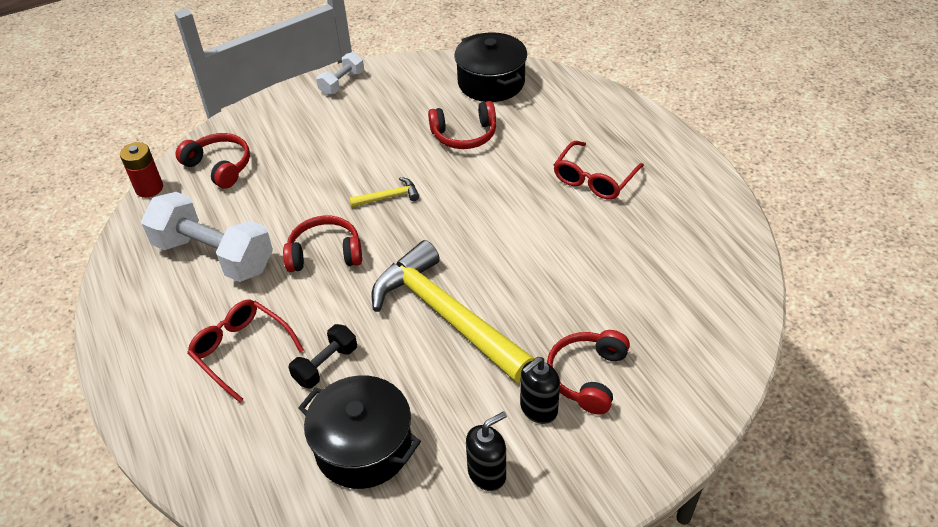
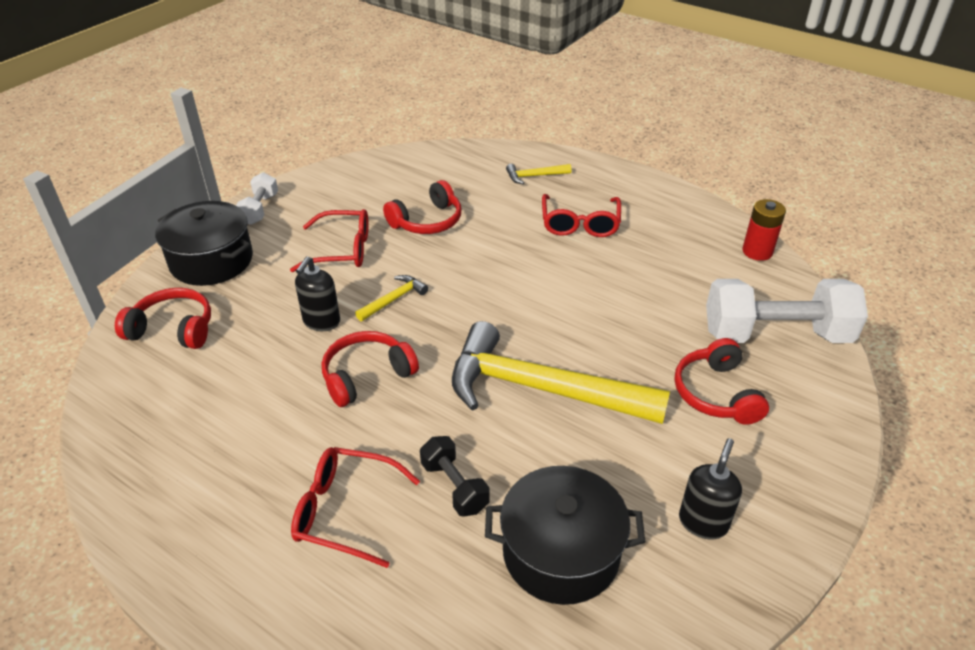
camera: 30 degrees left, 5 degrees down
red battery [120,142,163,198] -> red battery moved to [743,199,786,261]
white dumbbell [141,192,273,282] -> white dumbbell moved to [706,279,868,343]
black dumbbell [289,324,357,389] -> black dumbbell turned 45 degrees counterclockwise [420,436,490,517]
black pot [455,32,527,102] -> black pot moved to [155,201,253,286]
black soap dispenser [520,357,560,424] -> black soap dispenser moved to [295,256,340,331]
none -> red glasses [290,209,369,272]
none -> yellow hammer [506,164,571,184]

